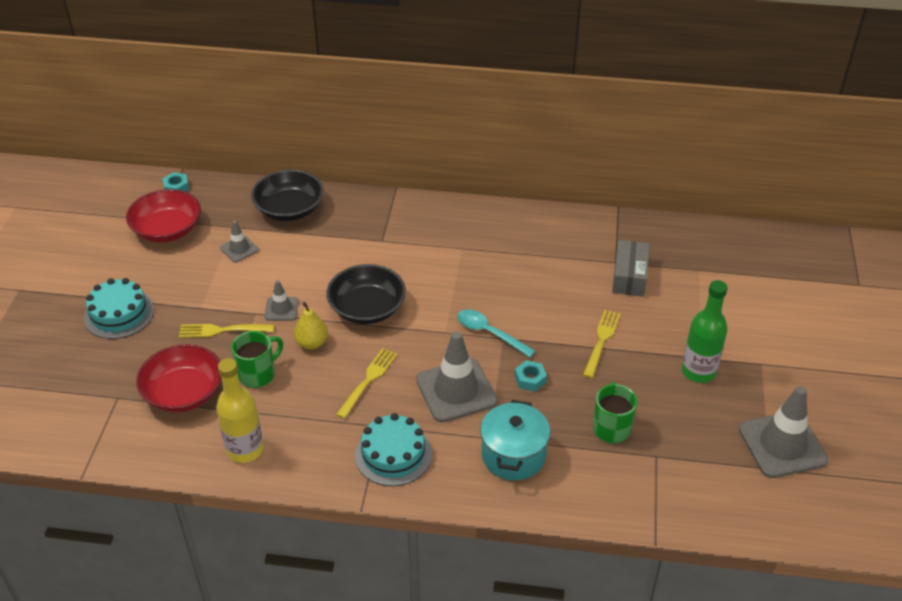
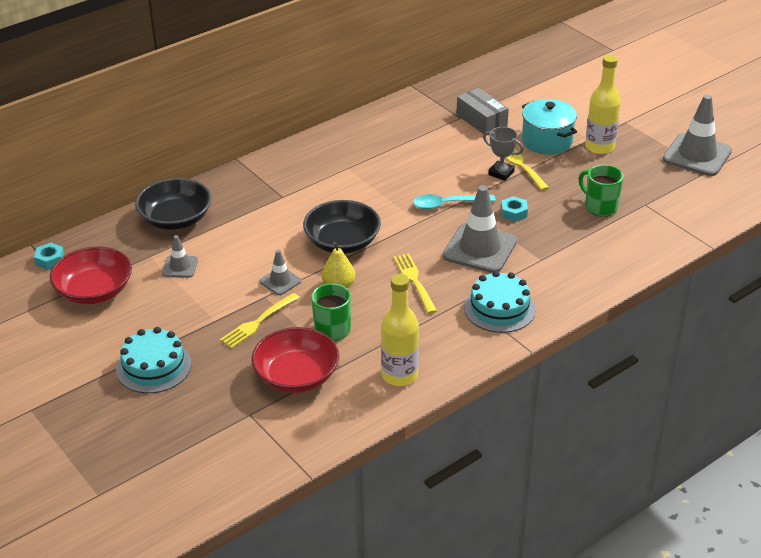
camera: 45 degrees left, 5 degrees down
turquoise pot [480,400,550,480] -> turquoise pot moved to [522,99,577,155]
green bottle [682,280,728,383] -> yellow bottle [585,55,621,154]
none -> grey trophy [483,127,524,181]

